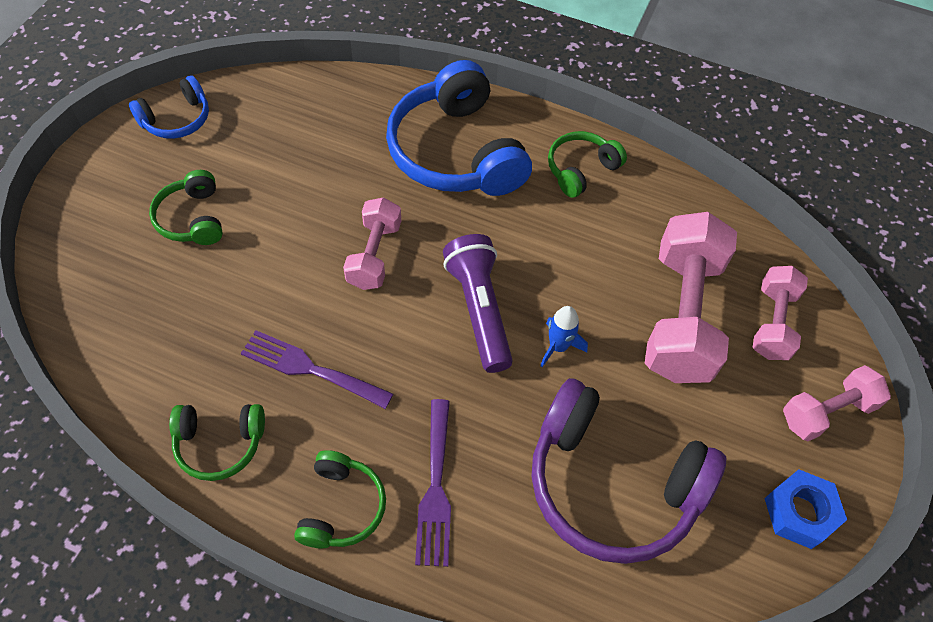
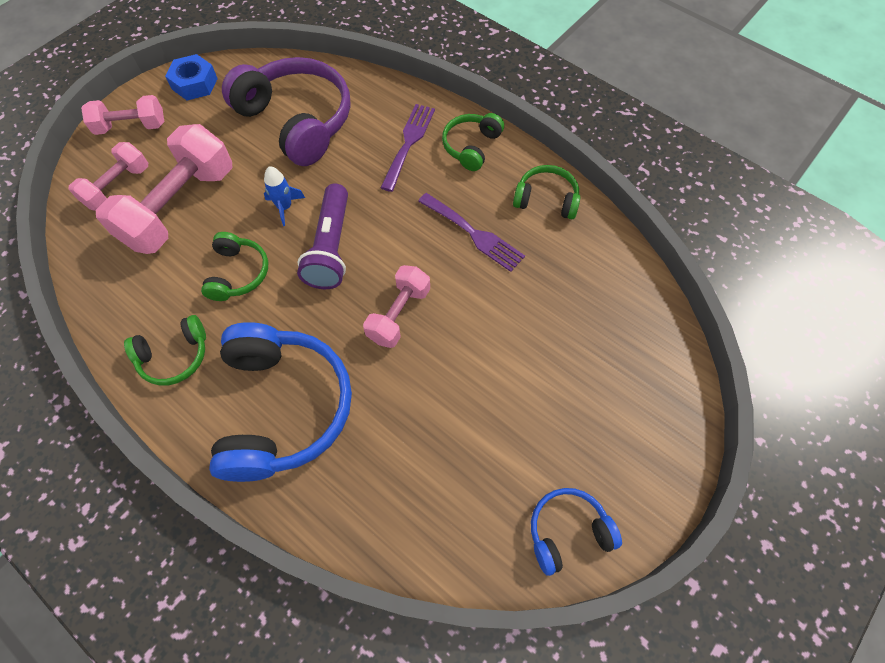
camera: 160 degrees left, 5 degrees up
green headphones [149,170,223,245] -> green headphones moved to [201,232,268,301]

